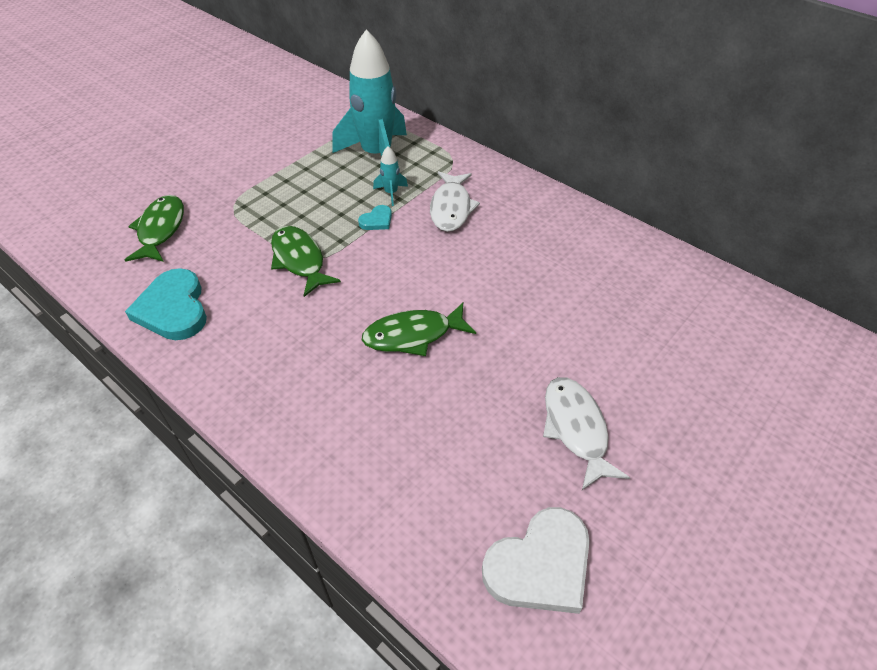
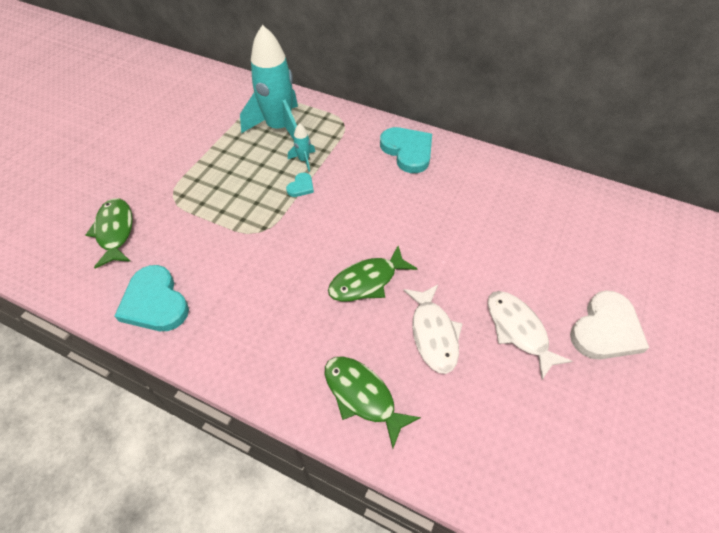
camera: 15 degrees left, 5 degrees up
green fish [271,226,341,297] -> green fish moved to [324,357,421,448]
white fish [430,171,480,232] -> white fish moved to [403,285,463,374]
white heart [482,507,590,614] -> white heart moved to [570,290,649,360]
none -> turquoise heart [380,127,432,173]

